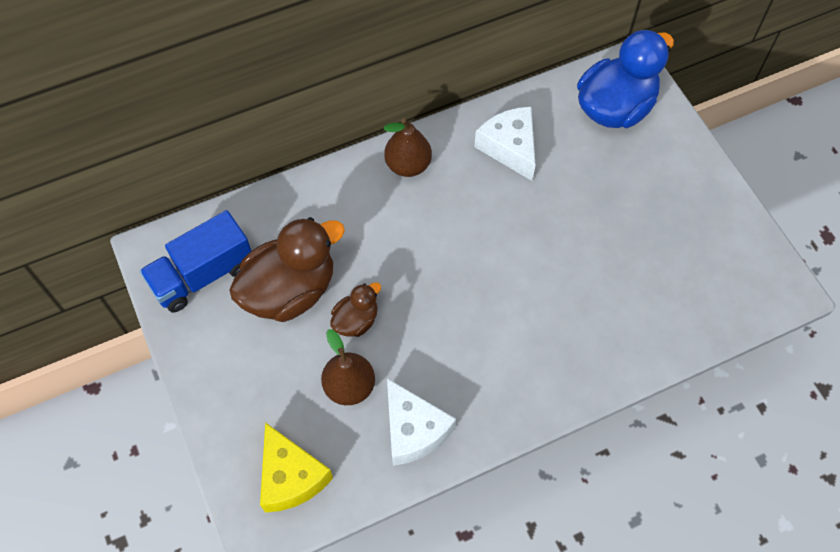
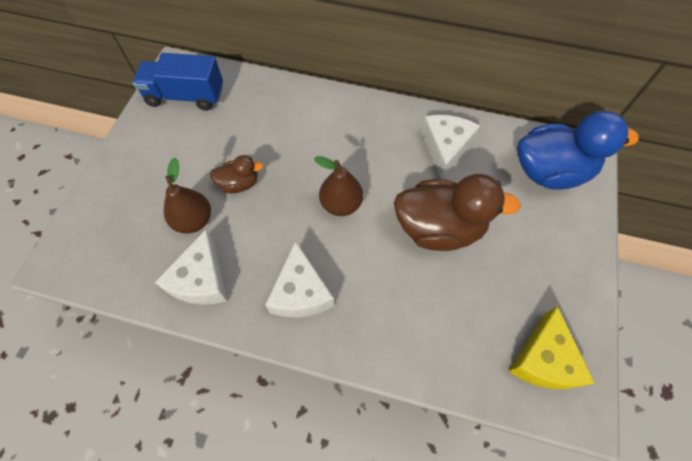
camera: 40 degrees right, 0 degrees up
brown duck [229,217,345,322] -> brown duck moved to [394,174,521,251]
yellow cheese [260,422,333,513] -> yellow cheese moved to [509,306,595,389]
brown pear [384,118,432,177] -> brown pear moved to [314,156,363,216]
none -> white cheese [265,240,334,318]

